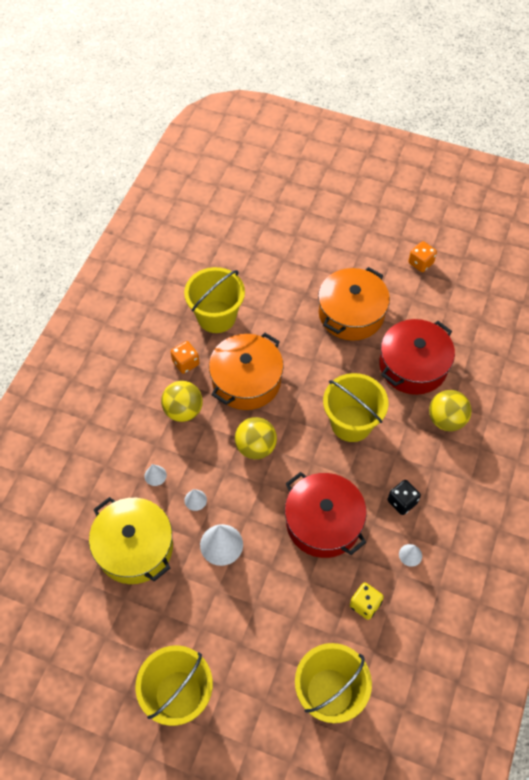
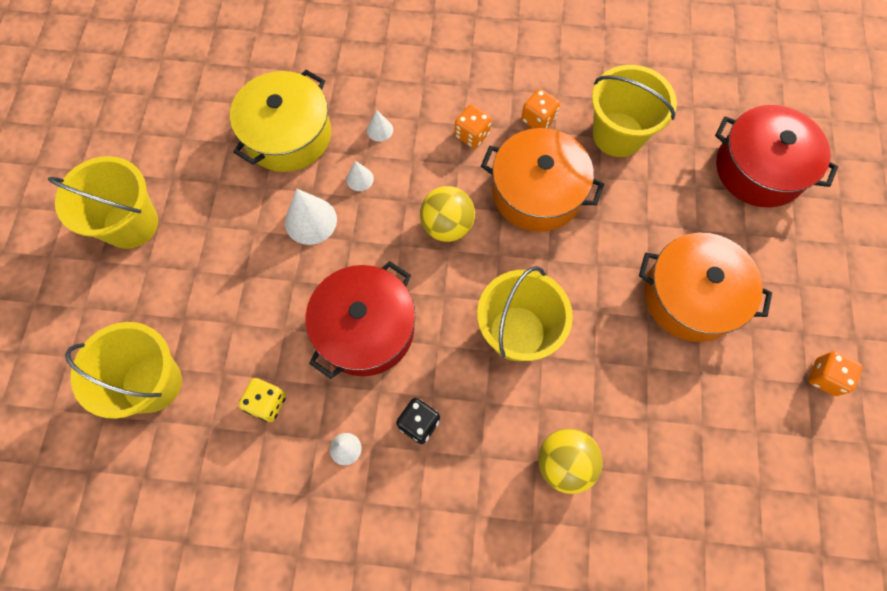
camera: 75 degrees right, 10 degrees up
yellow ball [161,381,203,422] -> orange dice [455,104,492,148]
red pot [379,319,455,395] -> red pot moved to [715,105,838,207]

